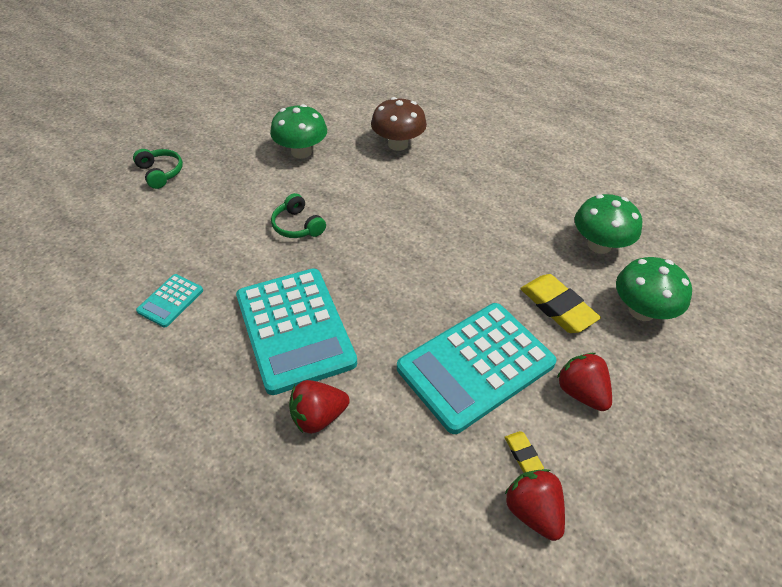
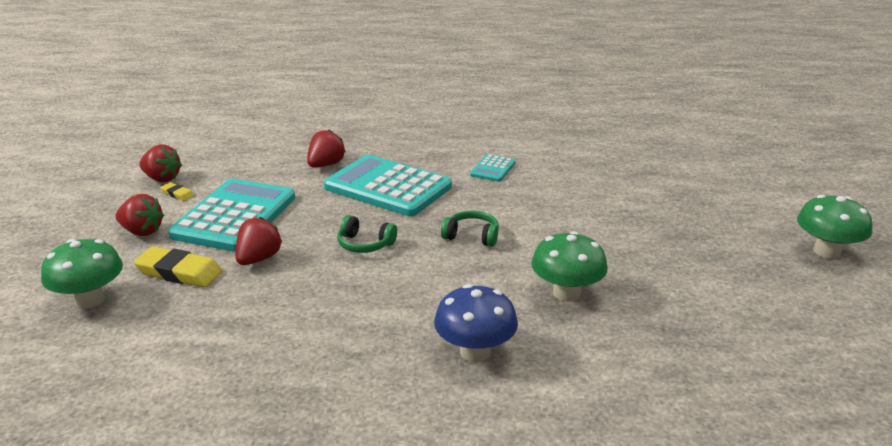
camera: 145 degrees right, 20 degrees down
green headphones [133,149,183,189] -> green headphones moved to [337,215,397,253]
turquoise calculator [136,274,203,328] -> turquoise calculator turned 150 degrees counterclockwise [470,154,515,182]
brown mushroom [371,97,427,151] -> blue mushroom [434,284,518,362]
green mushroom [575,194,642,254] -> green mushroom moved to [797,195,872,259]
none -> red strawberry [235,217,282,265]

